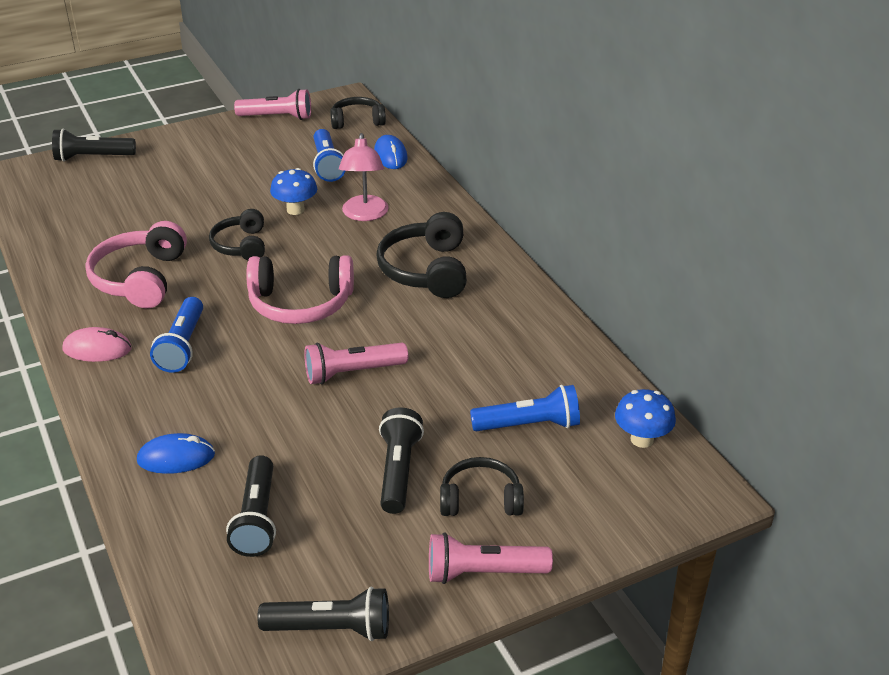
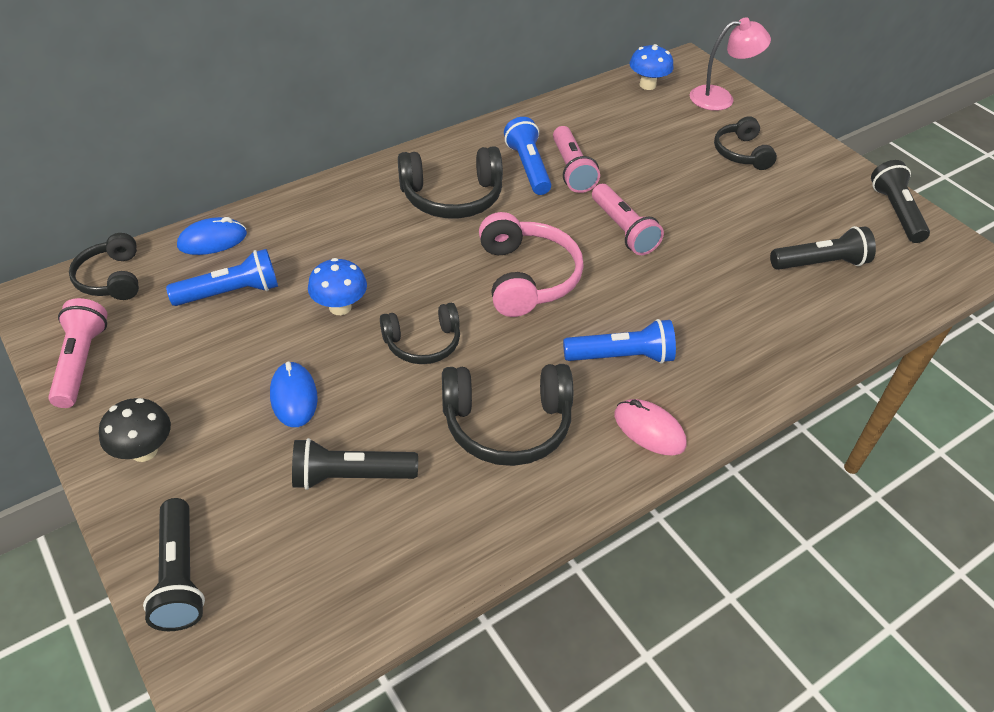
camera: 100 degrees left, 10 degrees up
pink mouse [63,327,132,362] -> pink mouse turned 45 degrees counterclockwise [615,399,687,456]
pink headphones [85,221,187,308] -> black headphones [442,364,573,466]
blue mouse [137,433,215,474] -> blue mouse moved to [270,361,318,427]
pink lamp [339,133,389,221] -> pink lamp moved to [690,17,771,111]
black flashlight [379,407,424,514] -> black flashlight moved to [292,438,418,490]
pink flashlight [429,532,553,584] -> pink flashlight moved to [553,126,600,193]
blue flashlight [470,385,580,431] -> blue flashlight moved to [504,117,551,195]
none -> black mushroom [99,398,171,462]

